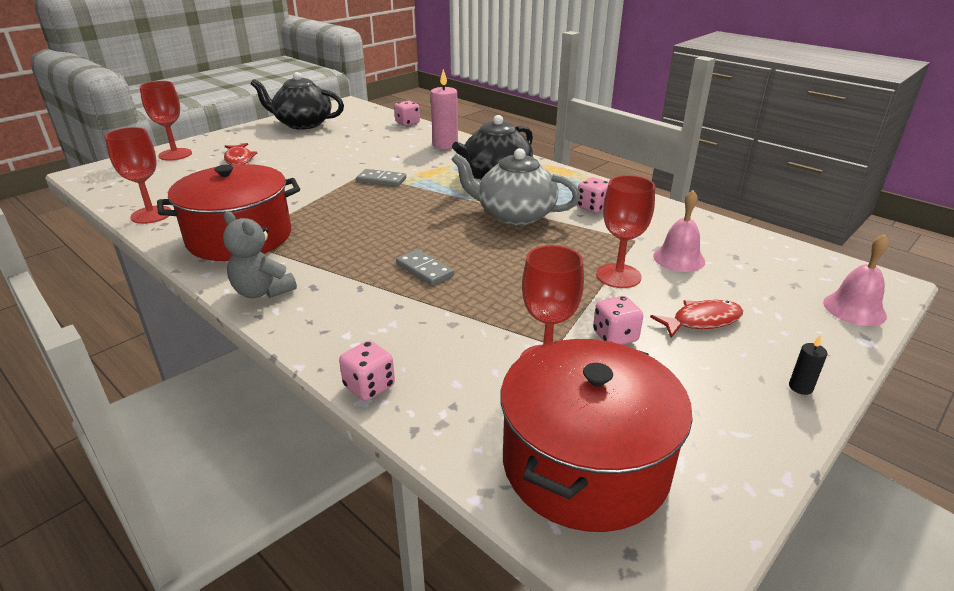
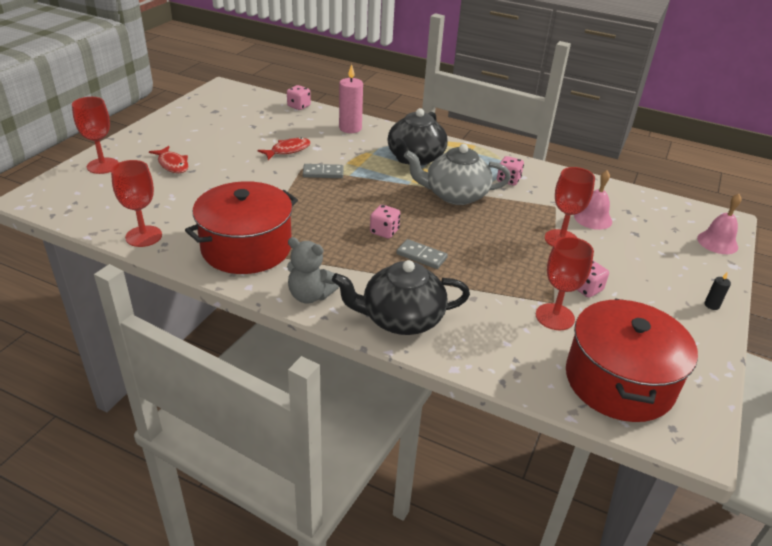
camera: 20 degrees left, 5 degrees up
black teapot [251,72,344,130] -> black teapot moved to [332,260,470,335]
pink dice [339,340,395,401] -> pink dice moved to [370,205,400,239]
red fish [650,300,743,338] -> red fish moved to [257,137,311,160]

